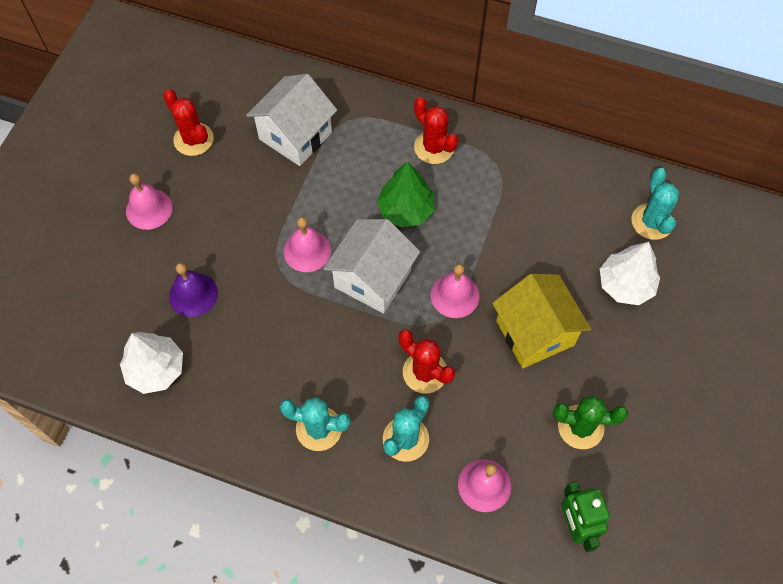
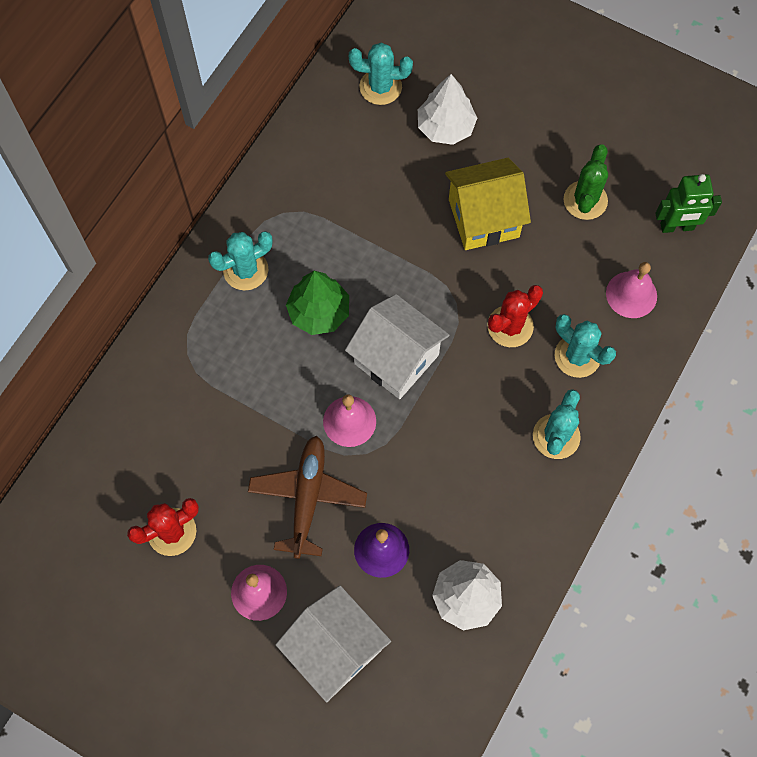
camera: 80 degrees left, 5 degrees up
white house [246,74,337,166] -> white house moved to [275,585,391,702]
red cactus [414,97,458,164] -> turquoise cactus [208,231,273,290]
pink bell [431,264,479,318] -> none
none -> brown plane [248,435,367,559]

